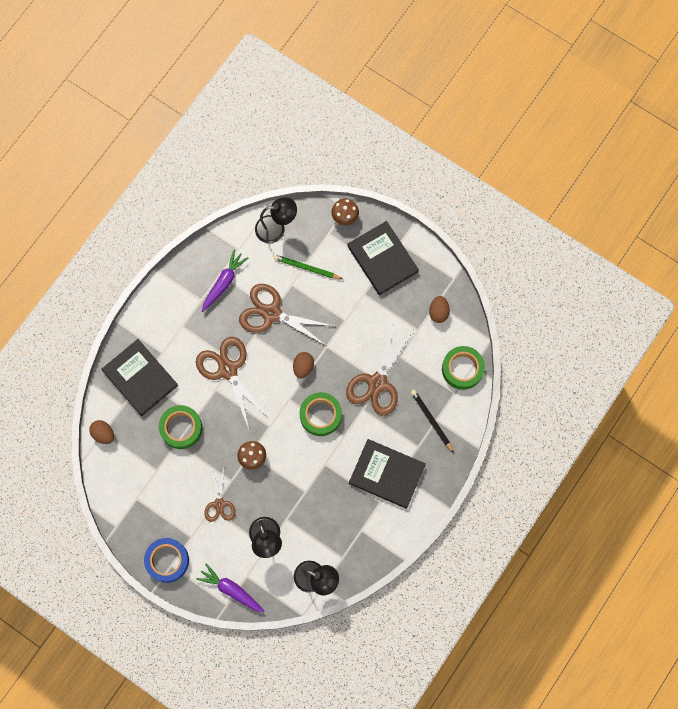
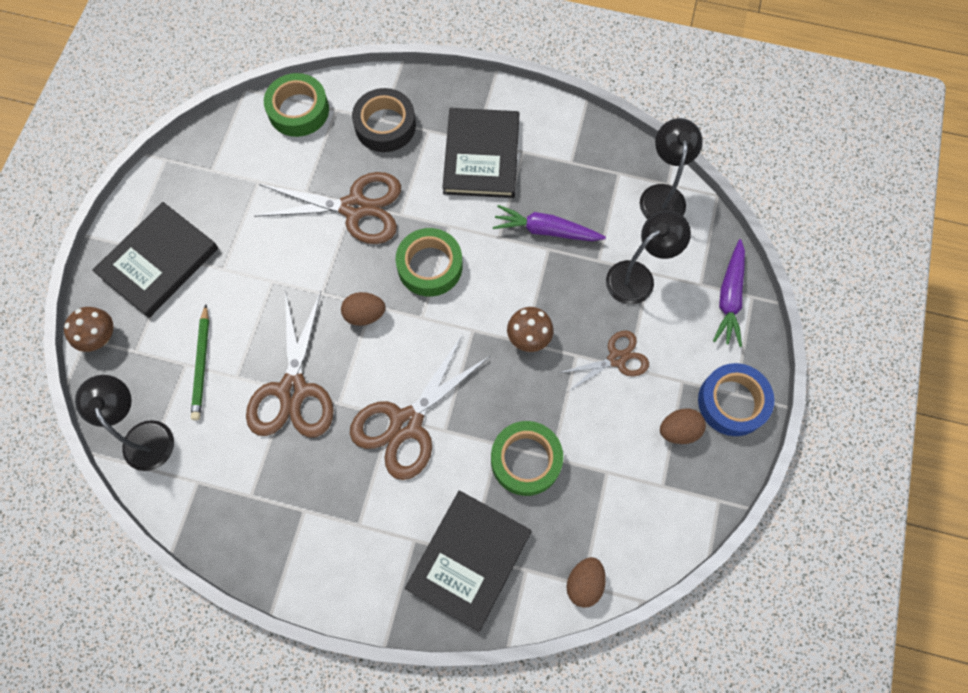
camera: 110 degrees left, 5 degrees down
purple carrot [202,249,248,312] -> purple carrot moved to [493,205,606,241]
black pencil [411,390,454,453] -> black tape [352,88,416,152]
brown egg [429,296,450,323] -> brown egg moved to [660,409,706,444]

